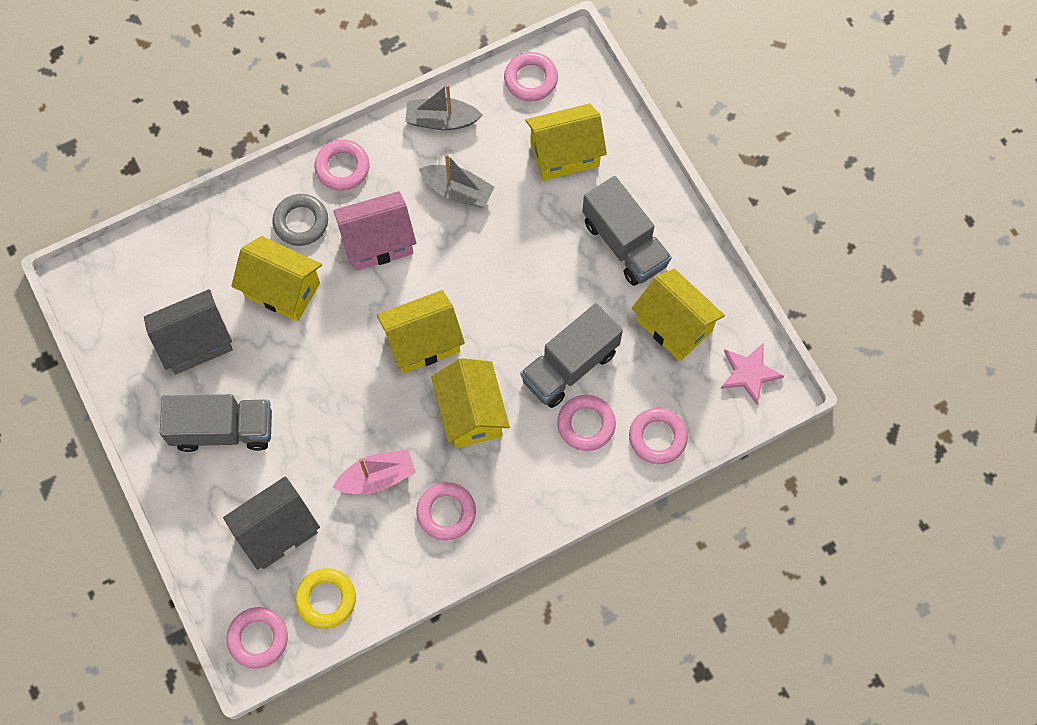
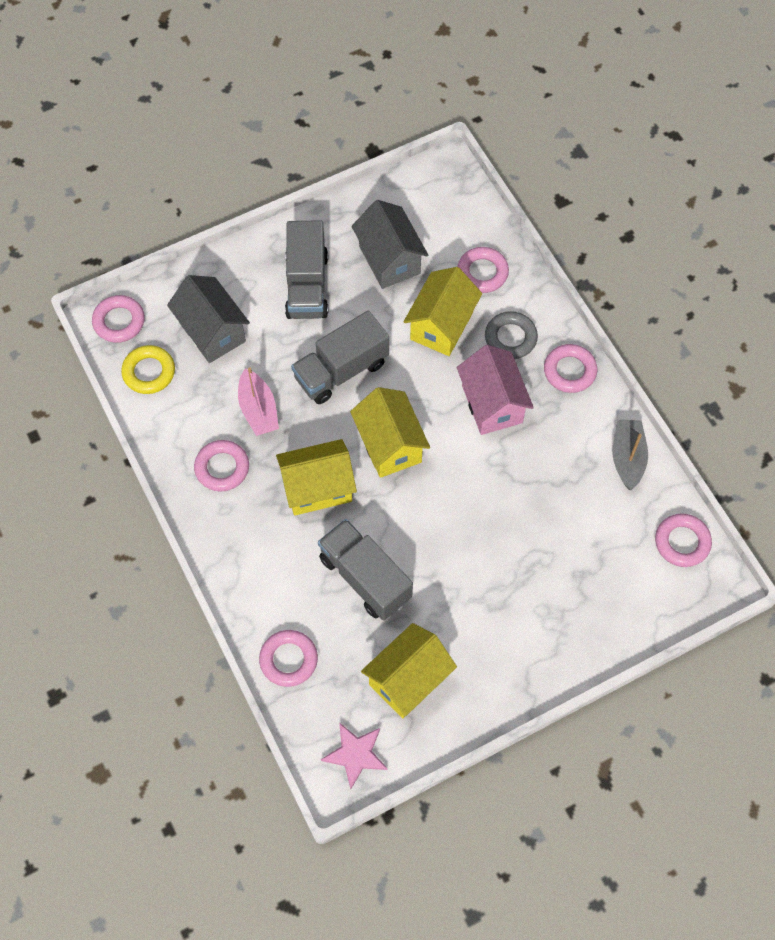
camera: 90 degrees right, 5 degrees down
grey boat [419,153,495,207] -> none
yellow house [525,103,607,181] -> none
pink ring [557,395,616,451] -> pink ring moved to [457,247,509,293]
grey truck [582,176,672,286] -> grey truck moved to [291,311,389,404]

